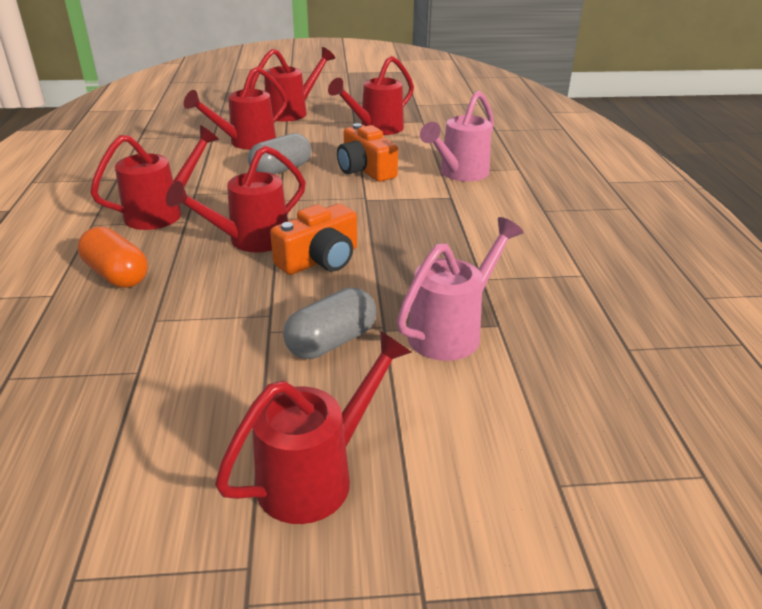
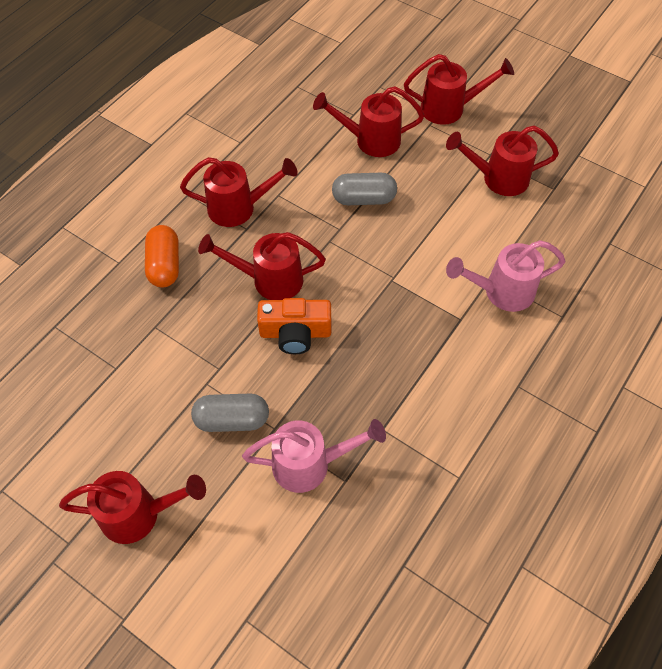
camera: 40 degrees right, 25 degrees up
orange camera [337,123,398,182] -> none

